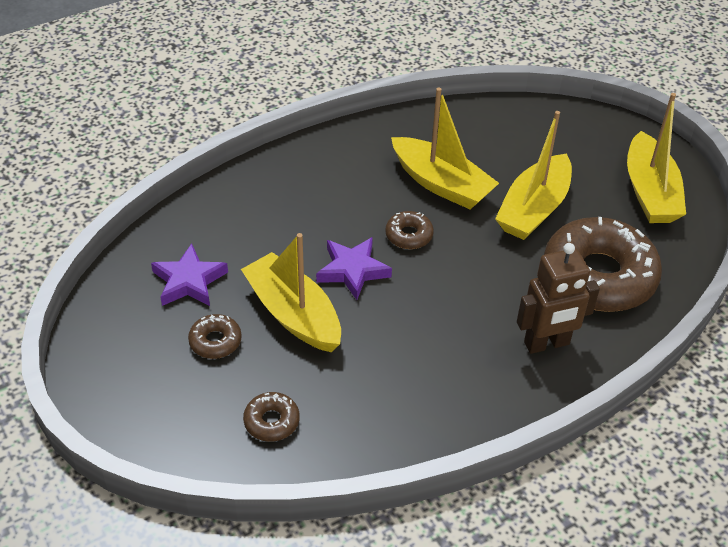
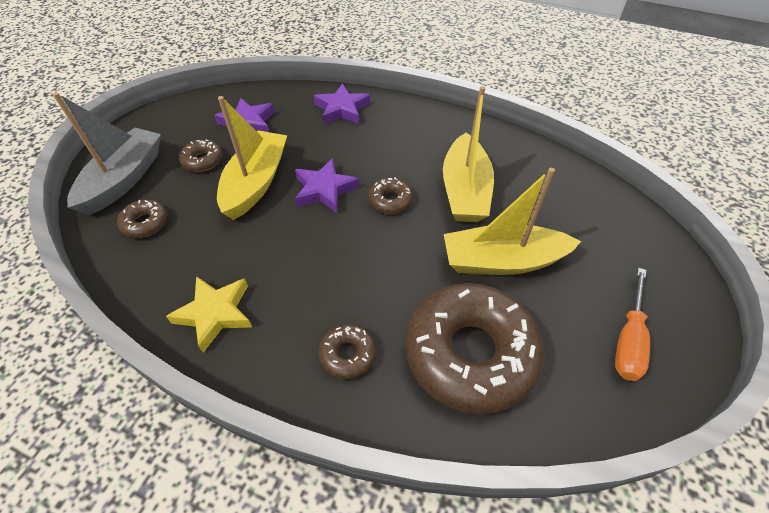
camera: 55 degrees right, 5 degrees up
brown robot [517,243,600,354] -> brown donut [319,324,376,379]
yellow boat [627,93,686,223] -> orange screwdriver [615,268,650,381]
none -> grey boat [52,92,161,215]
none -> yellow star [166,276,252,353]
none -> purple star [314,83,370,124]

